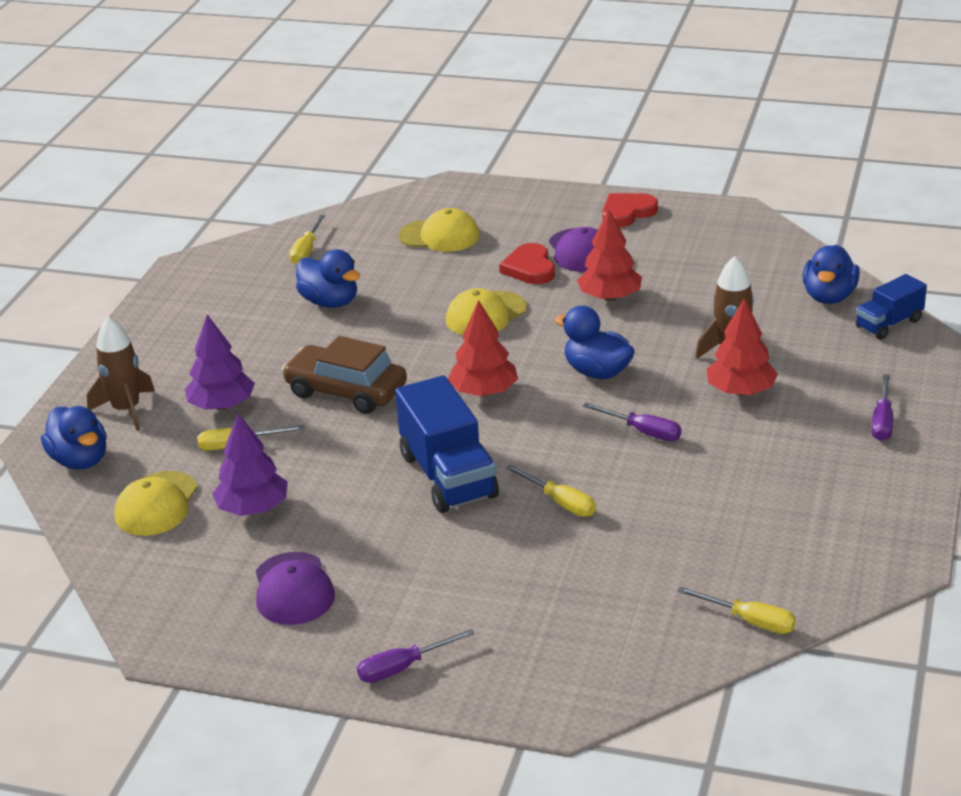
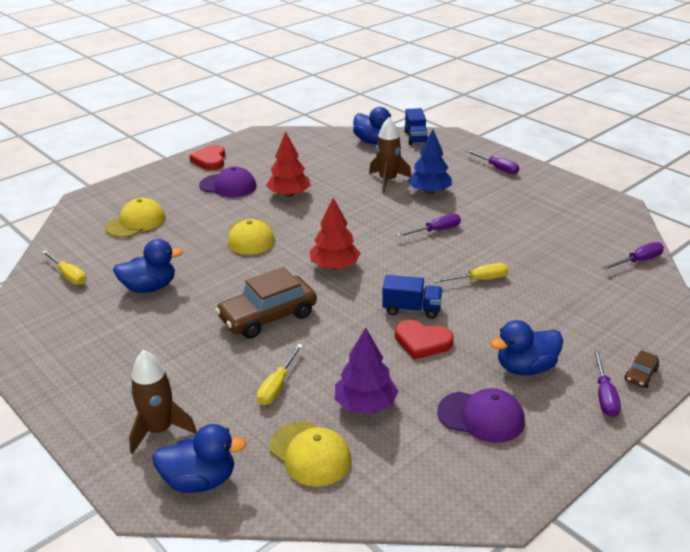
camera: 60 degrees left, 0 degrees up
purple tree [185,314,255,410] -> none
blue truck [395,375,499,513] -> blue truck [382,275,443,319], size x0.58
red heart [499,243,555,284] -> red heart moved to [395,320,454,360]
blue duck [555,306,635,379] -> blue duck moved to [490,320,563,375]
yellow screwdriver [677,587,796,634] -> purple screwdriver [603,242,664,270]
red tree [707,298,778,396] -> blue tree [408,129,452,194]
none -> brown car [625,350,659,388]

